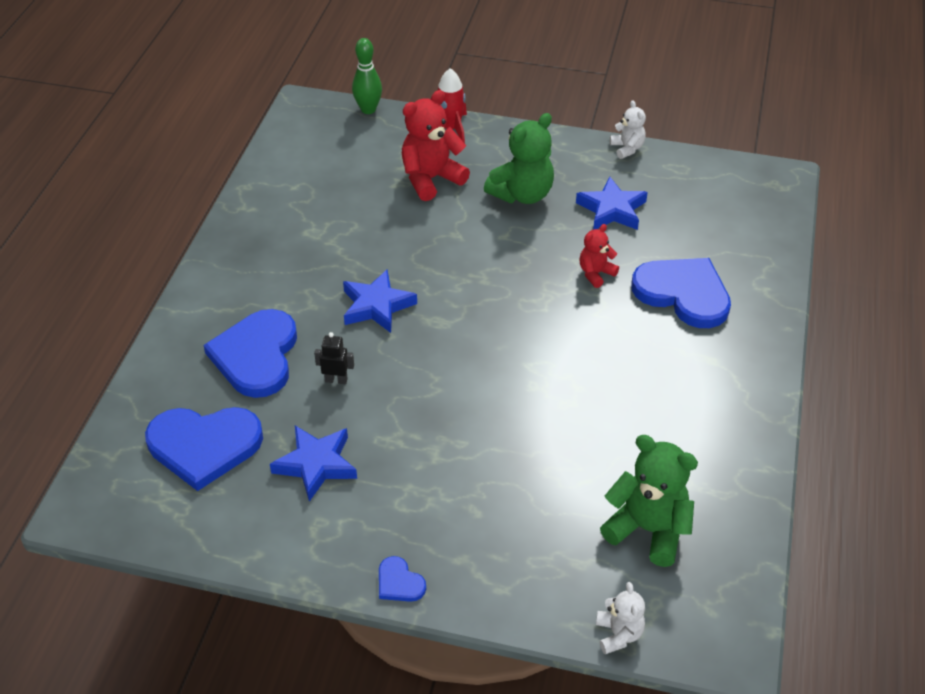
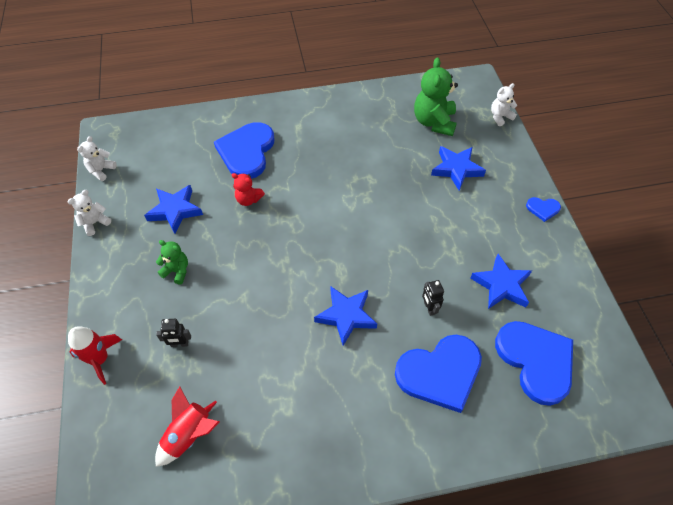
camera: 115 degrees left, 10 degrees up
green bowling pin [352,38,382,114] -> none
blue heart [379,556,426,602] -> blue heart turned 75 degrees clockwise [526,197,561,222]
red teddy bear [402,90,470,201] -> black robot [156,319,191,347]
green teddy bear [484,113,554,204] -> green teddy bear [156,240,188,285], size x0.55
none -> white teddy bear [77,136,117,181]
none -> red rocket [155,387,219,467]
none -> blue star [431,146,486,190]

